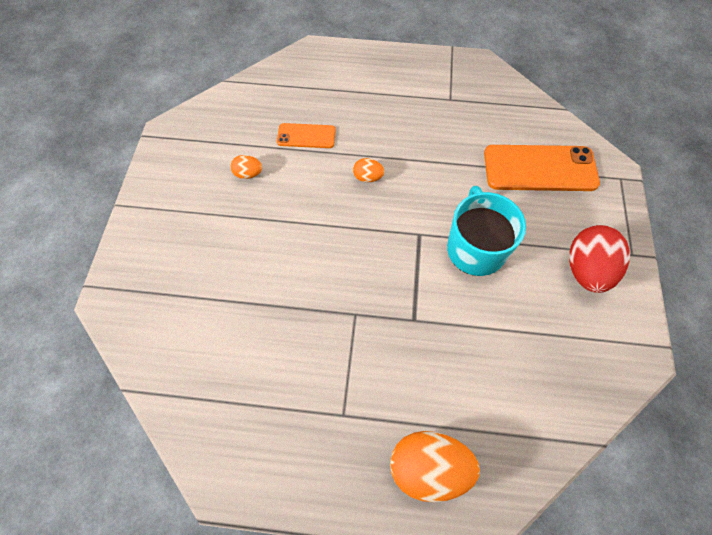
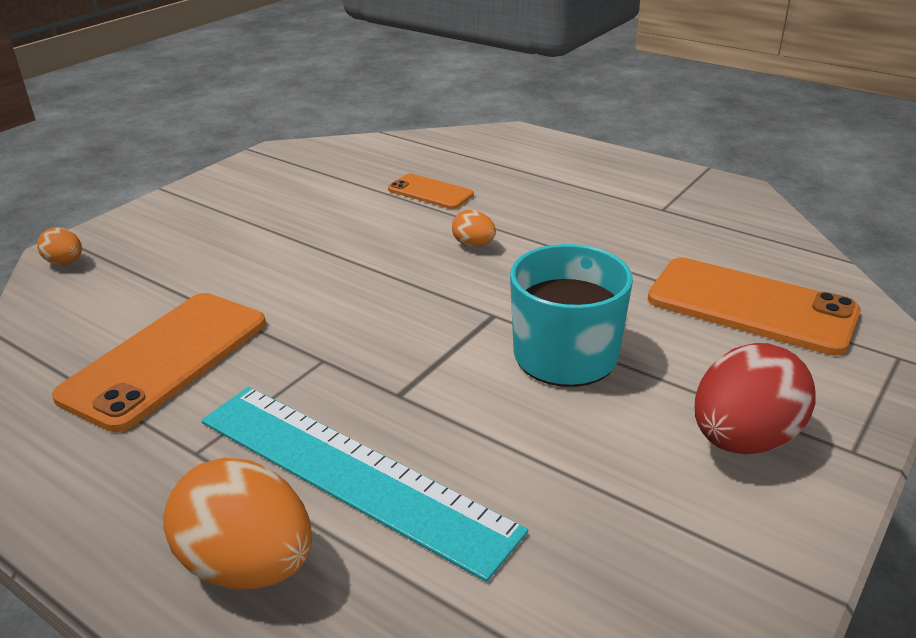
camera: 30 degrees right, 30 degrees down
orange egg [231,155,262,179] -> orange egg moved to [37,227,82,265]
none -> orange phone [52,293,266,432]
none -> turquoise ruler [201,387,528,582]

